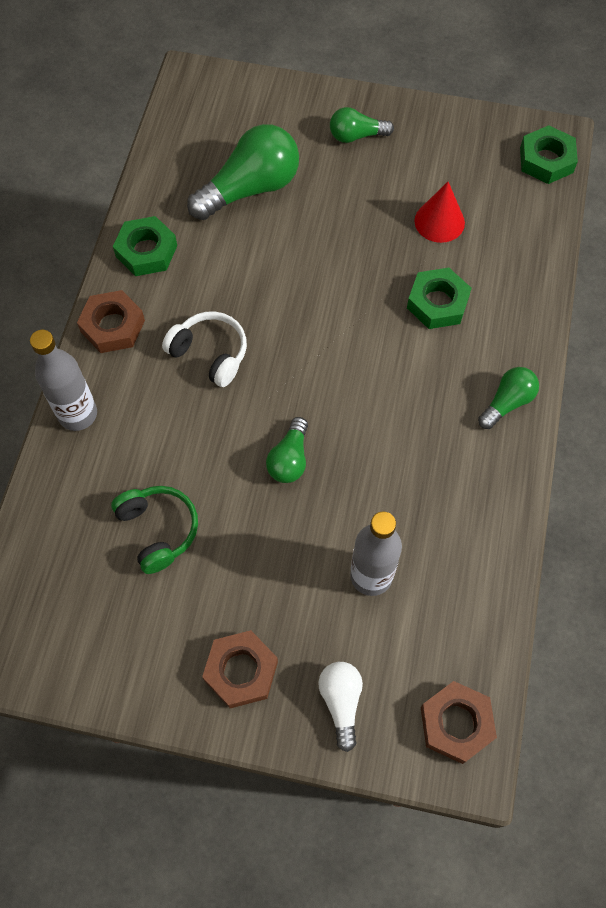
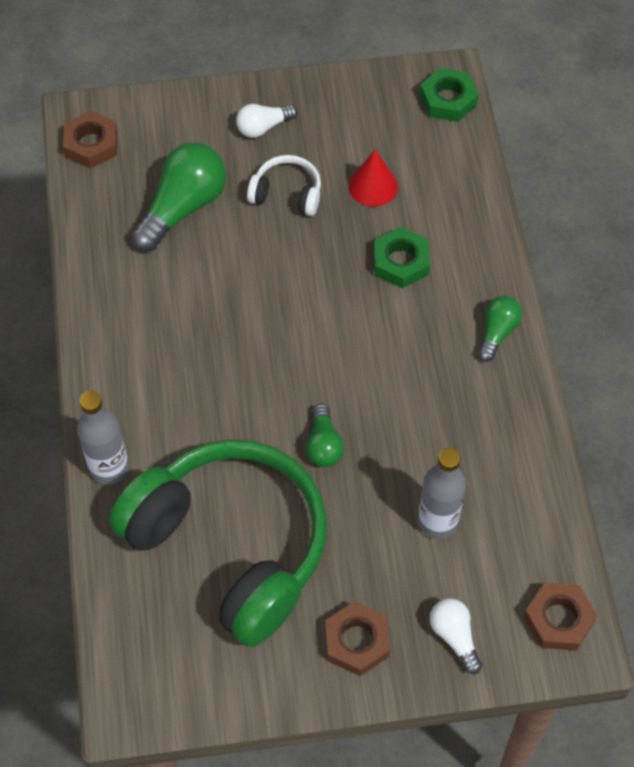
camera: 20 degrees left, 5 degrees down
brown nut [77,290,145,353] -> brown nut moved to [63,111,118,168]
green headphones [111,486,198,574] -> green headphones [109,439,327,647], size x2.44
green nut [113,216,177,276] -> none
white headphones [162,311,247,387] -> white headphones moved to [247,155,321,216]
green light bulb [330,107,394,143] -> white light bulb [236,104,297,138]

